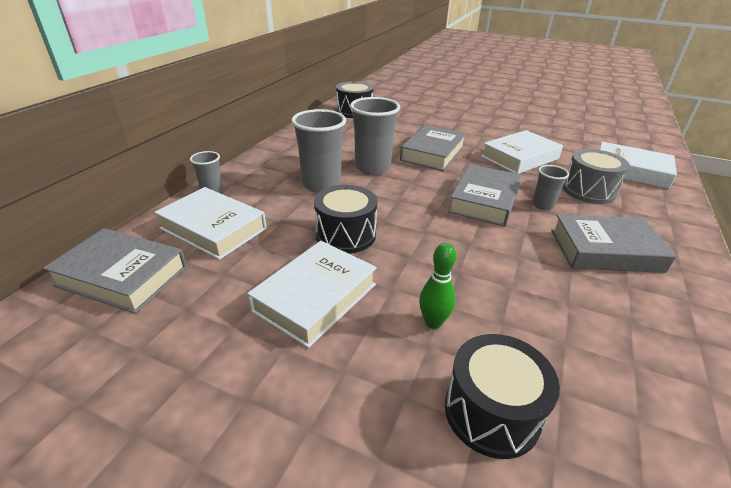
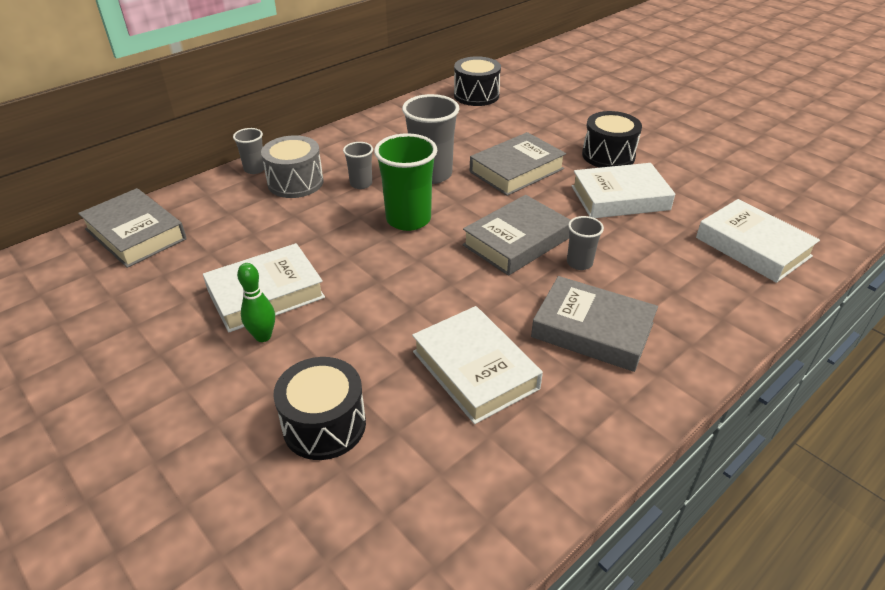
camera: 25 degrees right, 5 degrees up
white book [154,187,267,260] -> white book moved to [412,306,543,424]
grey cup [291,109,346,193] -> grey cup [343,142,373,189], size x0.53
black drum [314,185,378,254] -> black drum moved to [582,111,642,168]
green bowling pin [419,243,456,329] -> green bowling pin moved to [237,263,275,342]
grey drum [563,149,630,204] -> grey drum moved to [261,135,323,198]
none -> green cup [374,133,437,231]

